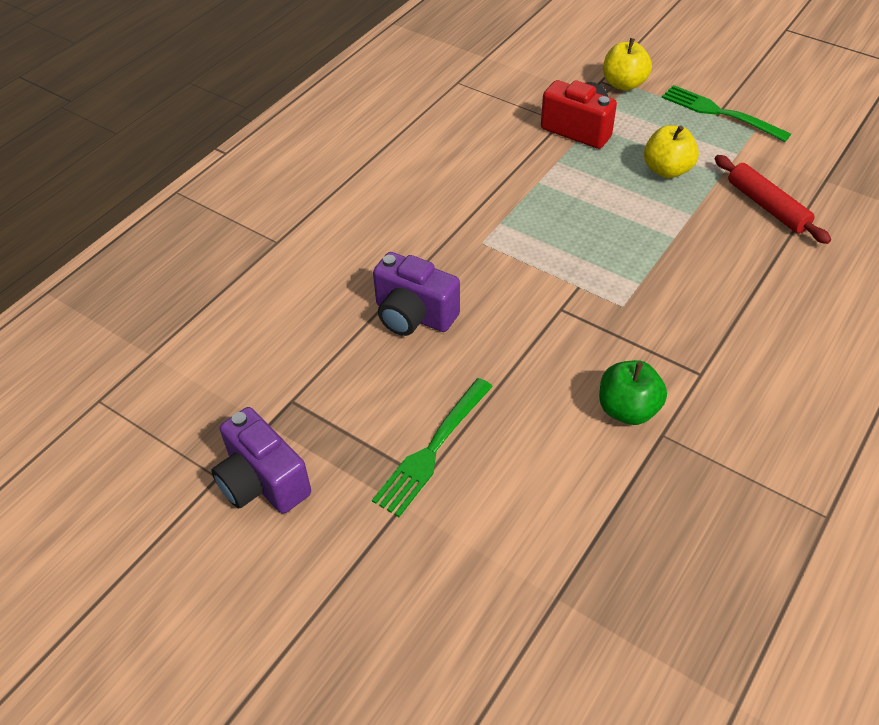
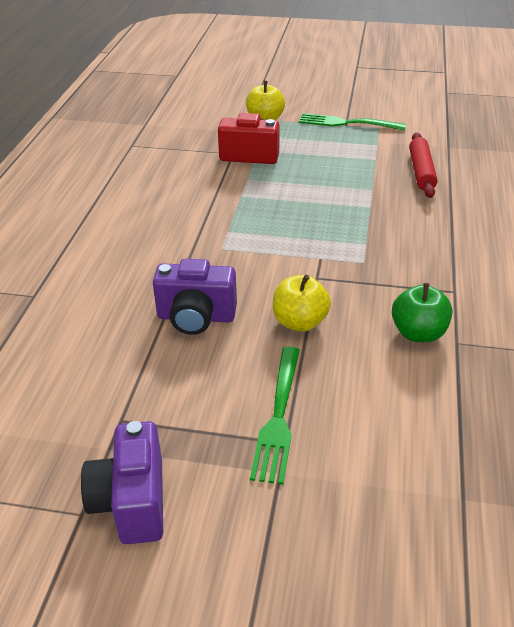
camera: 25 degrees left, 10 degrees down
purple camera [211,407,311,514] -> purple camera turned 60 degrees clockwise [81,421,163,544]
yellow apple [644,125,699,178] -> yellow apple moved to [273,275,331,332]
red rolling pin [715,155,831,244] -> red rolling pin turned 60 degrees clockwise [409,133,438,198]

